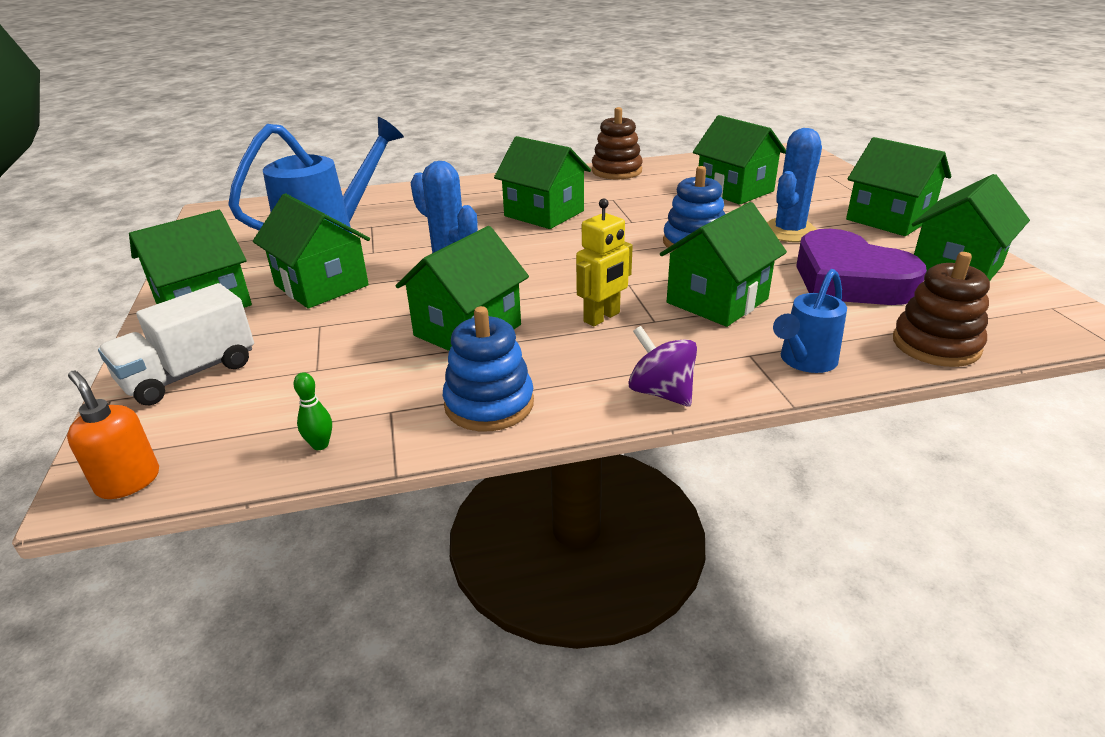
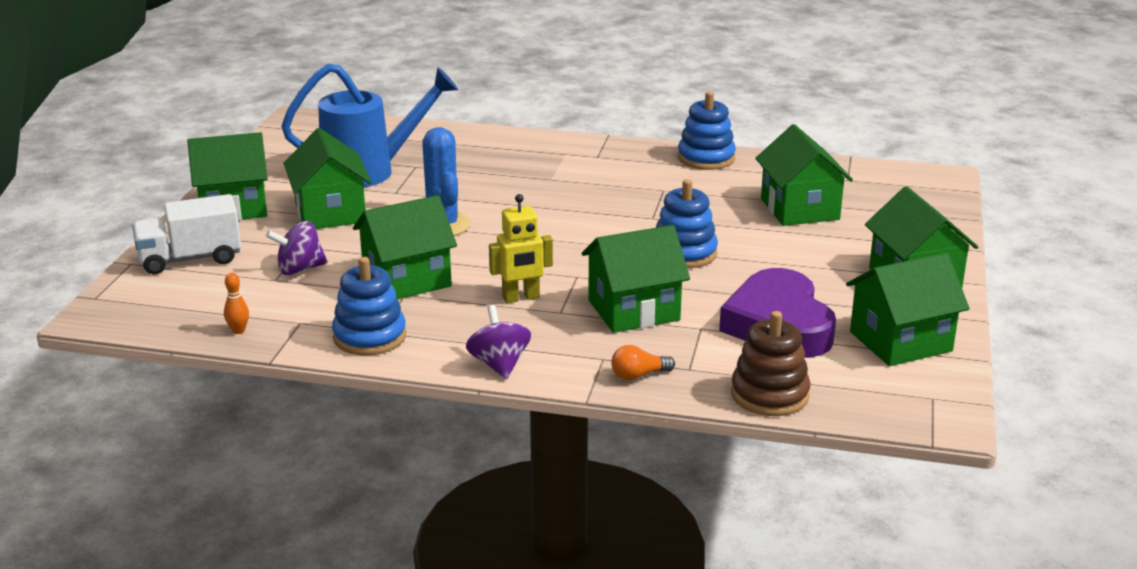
camera: 25 degrees right, 5 degrees down
orange soap dispenser [67,371,159,499] -> none
green bowling pin [294,372,332,450] -> orange bowling pin [224,273,249,334]
green house [494,136,591,229] -> none
brown stacking toy [592,107,643,179] -> blue stacking toy [678,91,736,170]
blue cactus [767,128,822,242] -> none
blue watering can [773,269,847,373] -> orange light bulb [611,345,675,381]
none -> purple spinning top [266,221,327,275]

